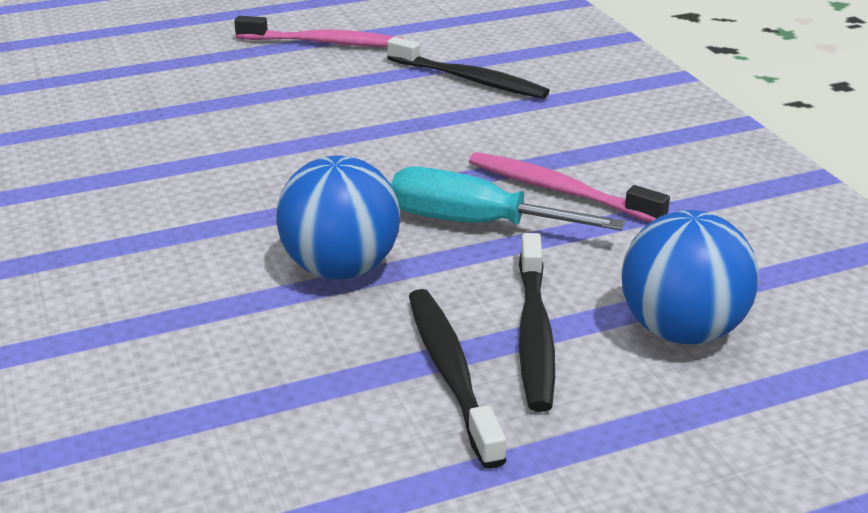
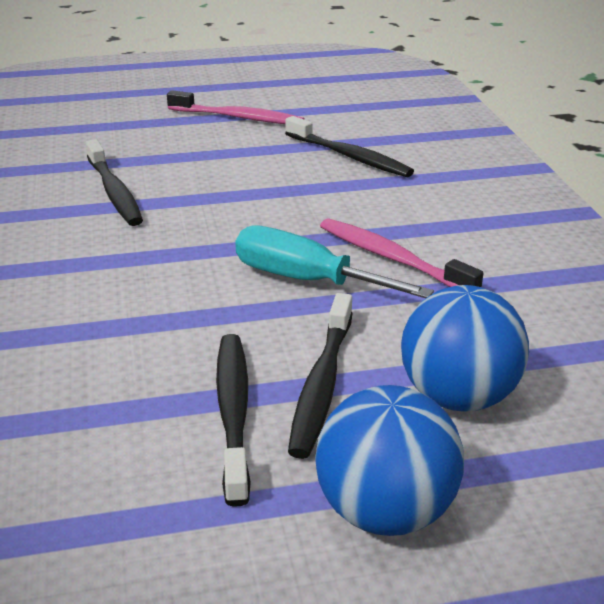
camera: 10 degrees right, 0 degrees up
blue ball [276,155,400,279] -> blue ball moved to [315,385,464,536]
none -> black toothbrush [86,139,143,226]

